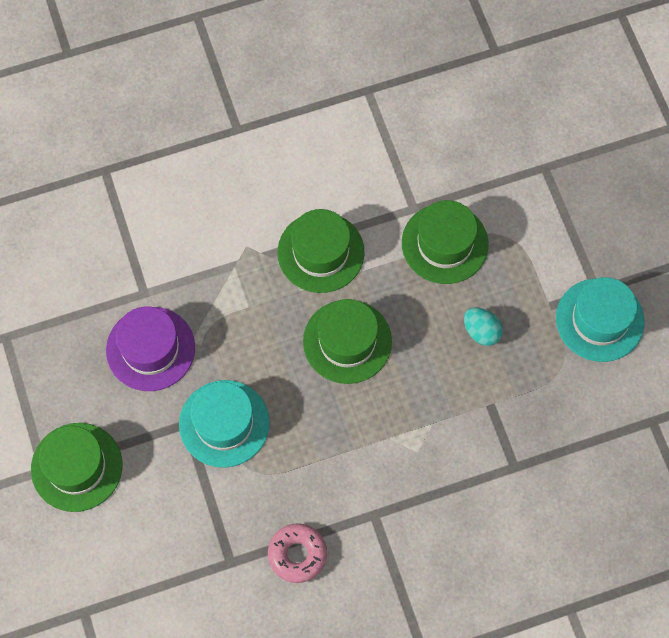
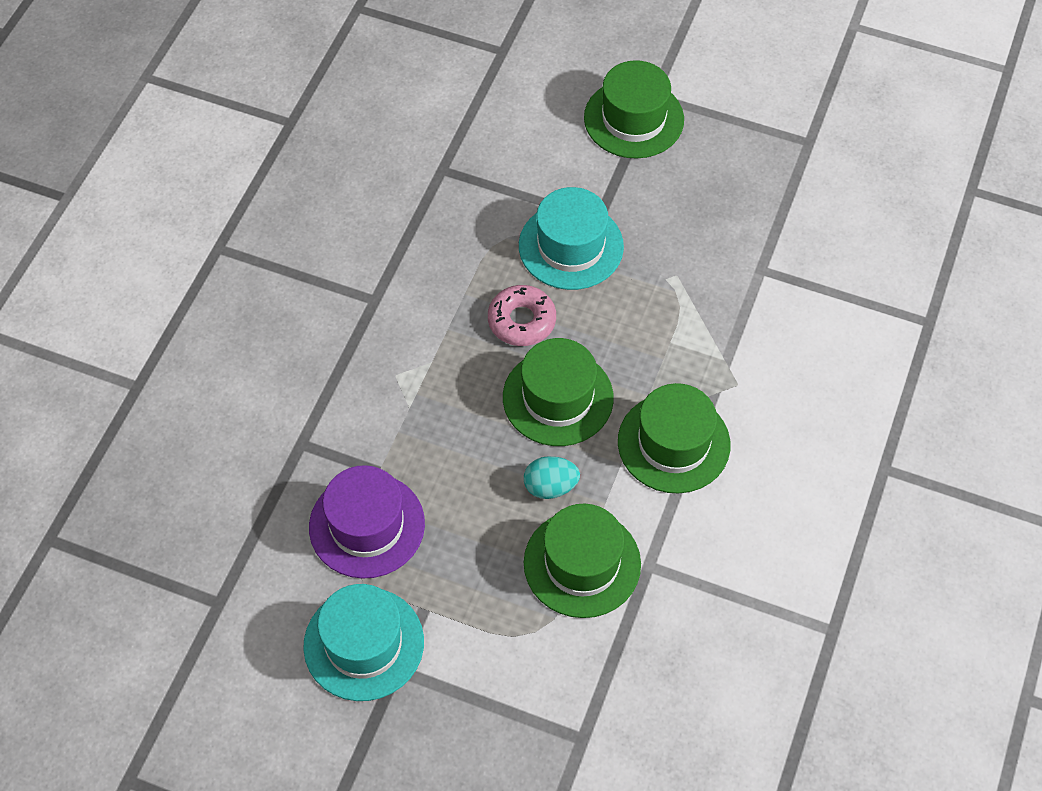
camera: 130 degrees right, 10 degrees down
purple hat [106,306,195,391] -> purple hat moved to [309,465,425,579]
pink donut [268,523,327,583] -> pink donut moved to [488,285,556,346]
turquoise egg [464,307,503,346] -> turquoise egg moved to [524,456,580,499]

